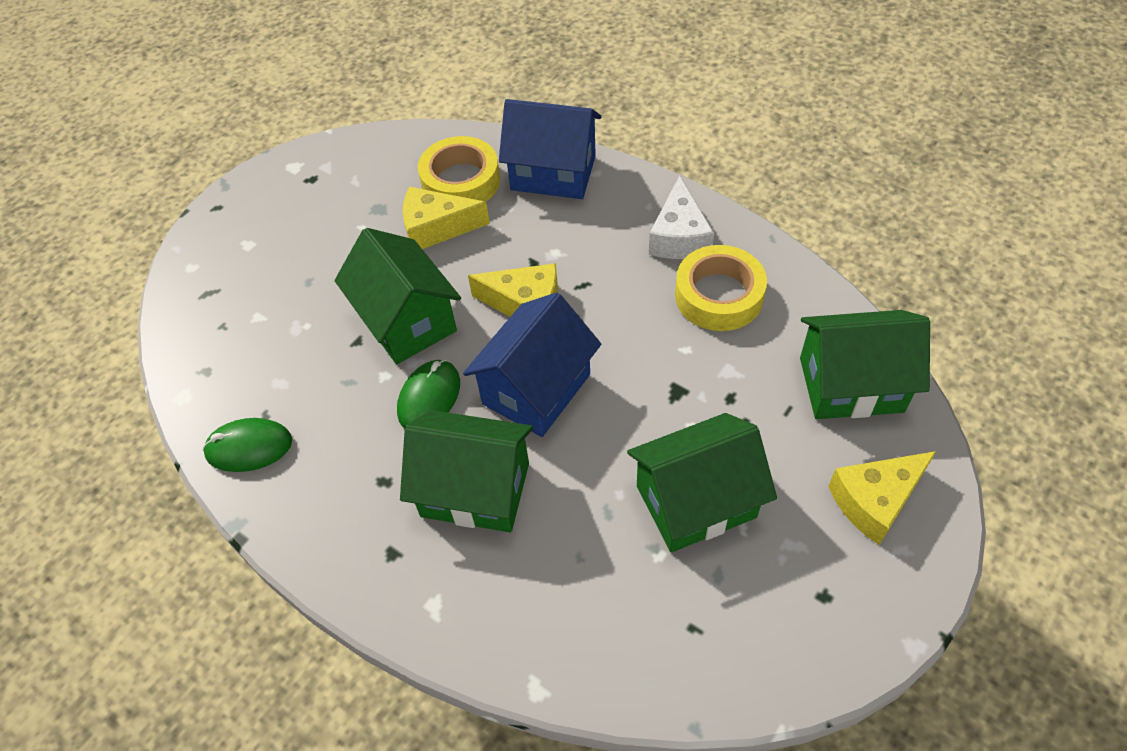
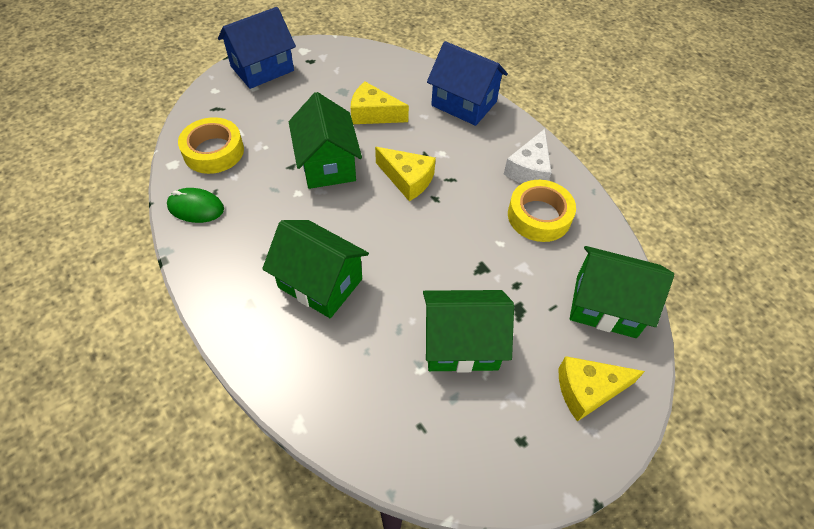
camera: 15 degrees right, 0 degrees up
green mouse [397,360,460,428] -> none
yellow tape [418,136,500,202] -> yellow tape moved to [178,117,244,174]
blue house [463,292,601,437] -> blue house moved to [218,7,296,89]

